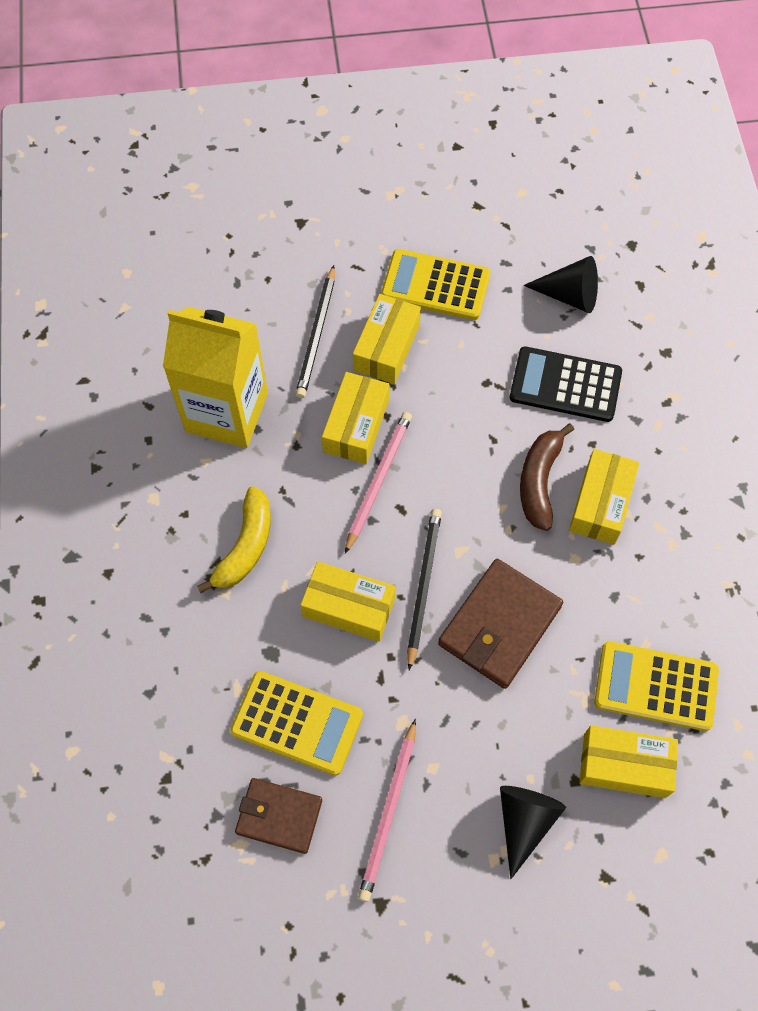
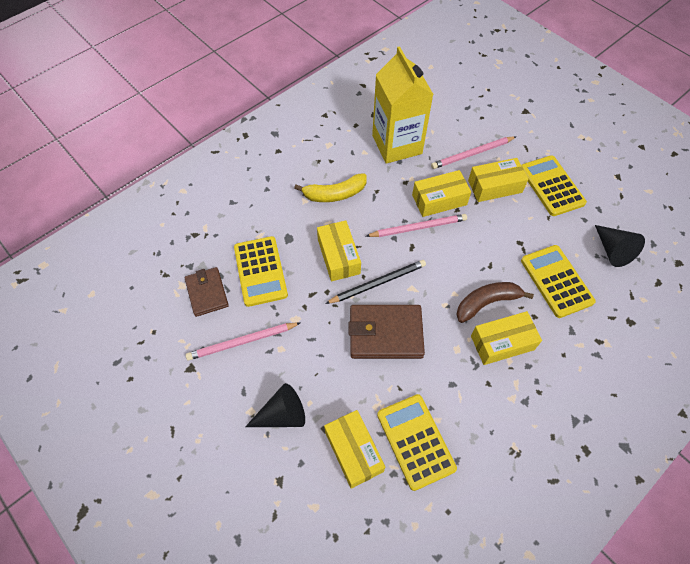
camera: 55 degrees right, 5 degrees down
black pencil [296,265,335,398] -> pink pencil [431,136,517,169]
black calculator [510,346,622,422] -> yellow calculator [521,245,596,318]

